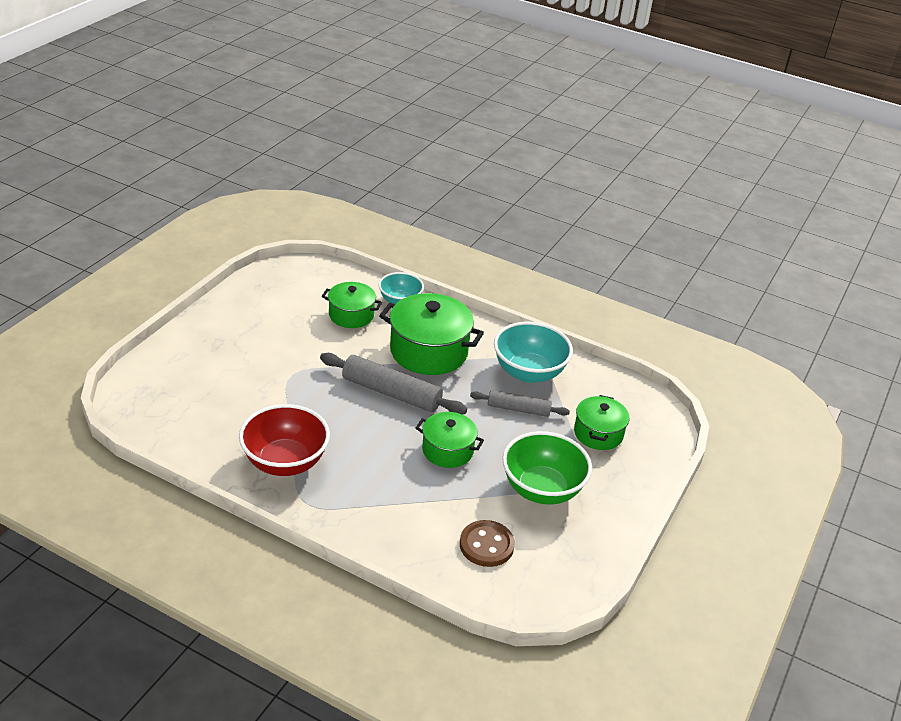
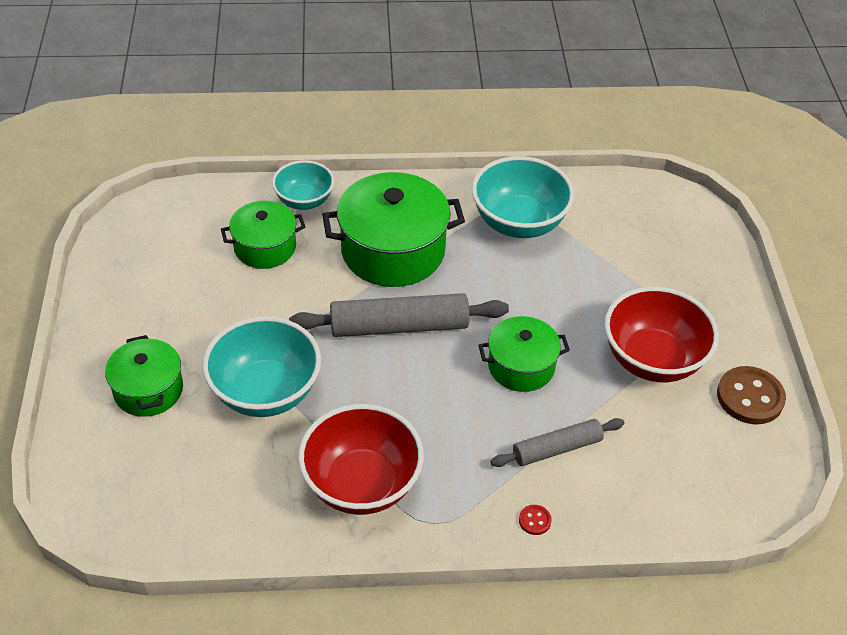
camera: 30 degrees left, 10 degrees up
brown button [460,520,515,567] -> brown button moved to [717,366,786,424]
grey rolling pin [470,390,570,417] -> grey rolling pin moved to [491,418,624,467]
green bowl [502,431,592,505] -> red bowl [605,287,719,382]
green pot [574,395,630,450] -> green pot moved to [105,335,183,417]
none -> turquoise bowl [203,316,321,417]
none -> red button [519,505,552,535]

